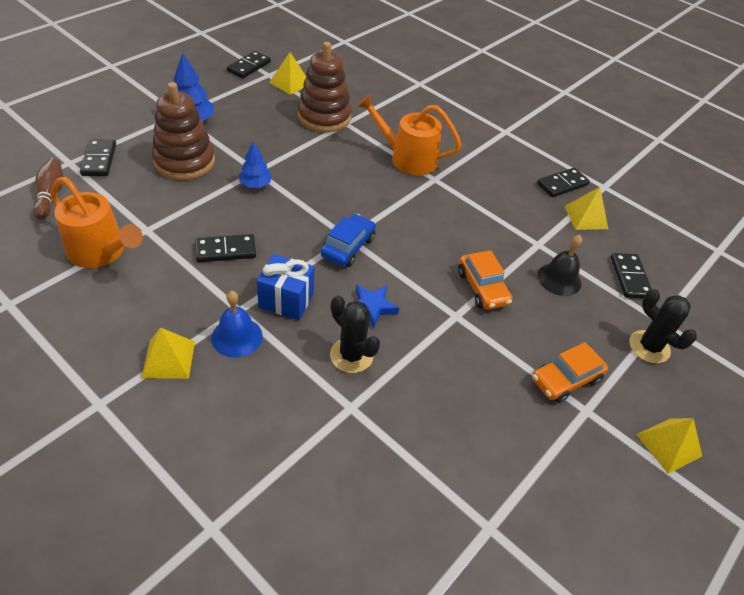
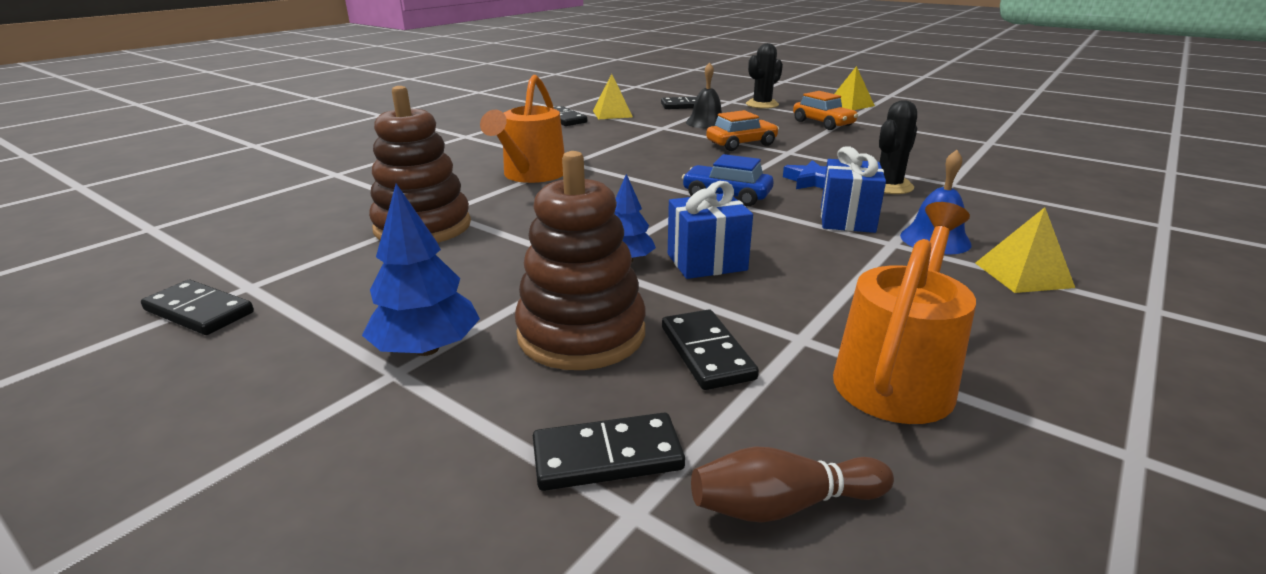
camera: 90 degrees left, 20 degrees down
black domino [195,234,256,263] -> black domino moved to [662,309,759,390]
yellow pyramid [269,52,306,95] -> none
none -> blue gift [668,181,753,279]

